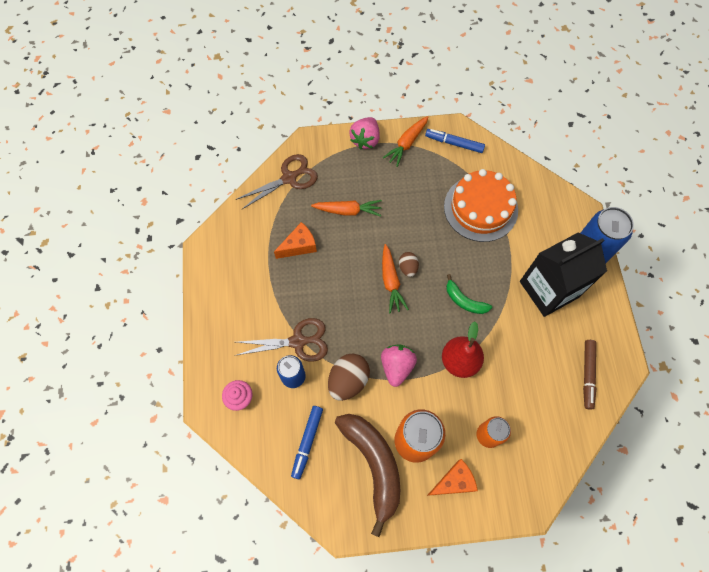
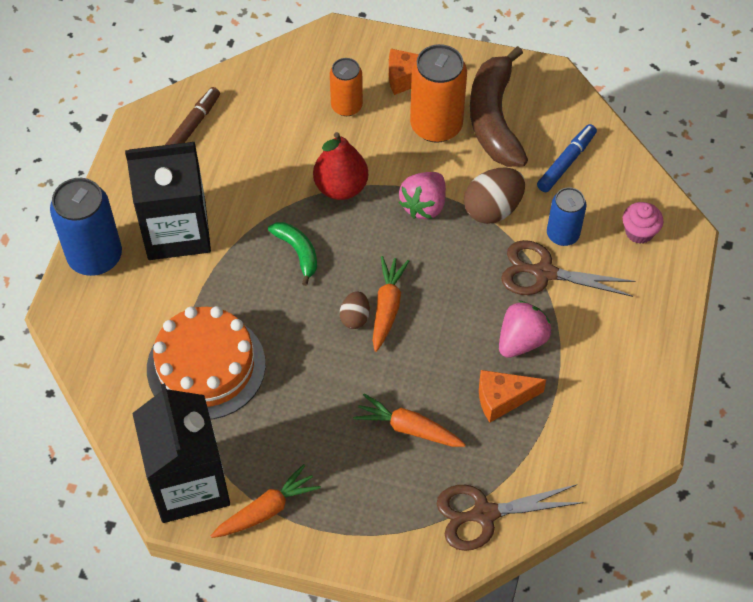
camera: 160 degrees left, 10 degrees down
pink strawberry [350,117,380,149] -> pink strawberry moved to [499,301,552,358]
blue marker [425,129,485,153] -> black carton [132,383,230,523]

